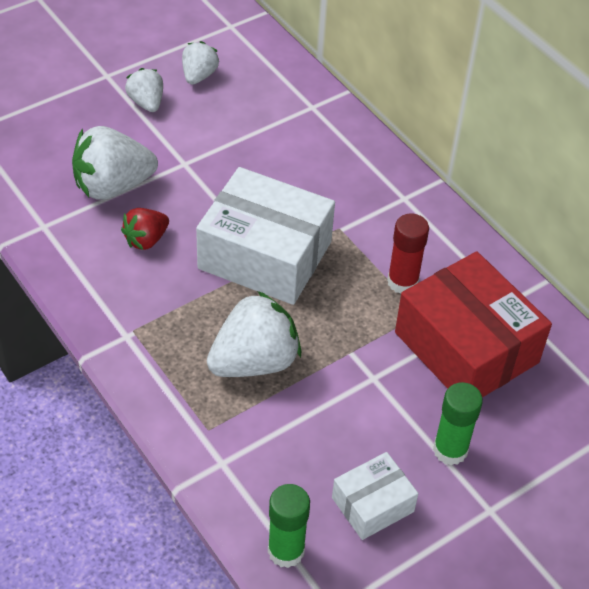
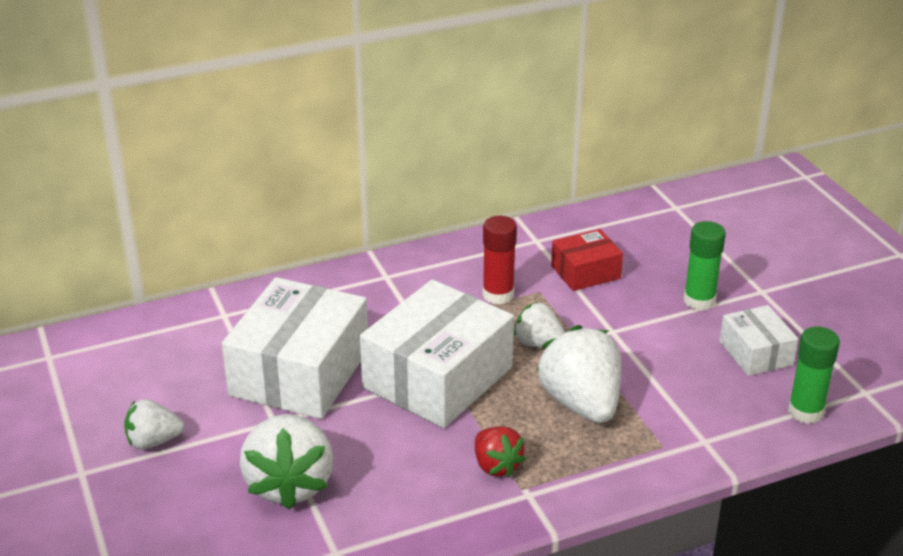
camera: 75 degrees left, 15 degrees down
red strawberry [121,208,169,250] -> red strawberry moved to [475,427,526,477]
white strawberry [182,41,219,85] -> white strawberry moved to [514,302,565,347]
red box [395,251,552,397] -> red box [551,229,623,291], size x0.52
none -> white box [222,277,368,419]

